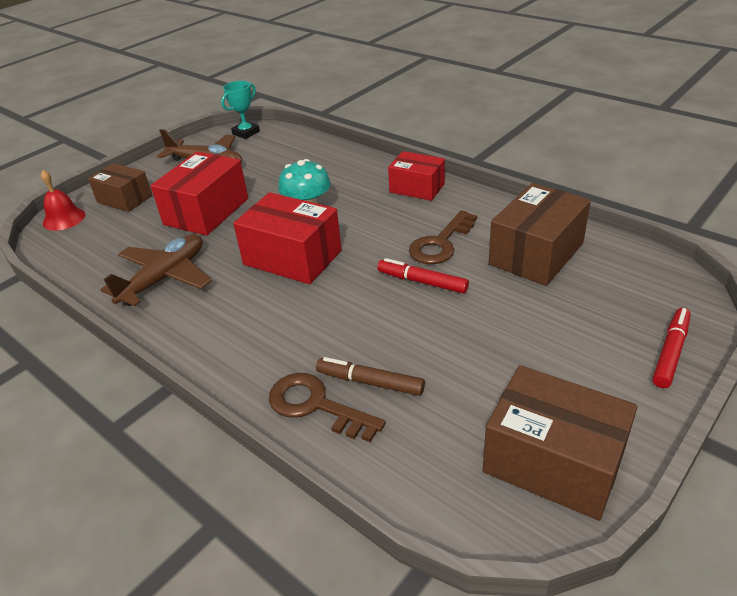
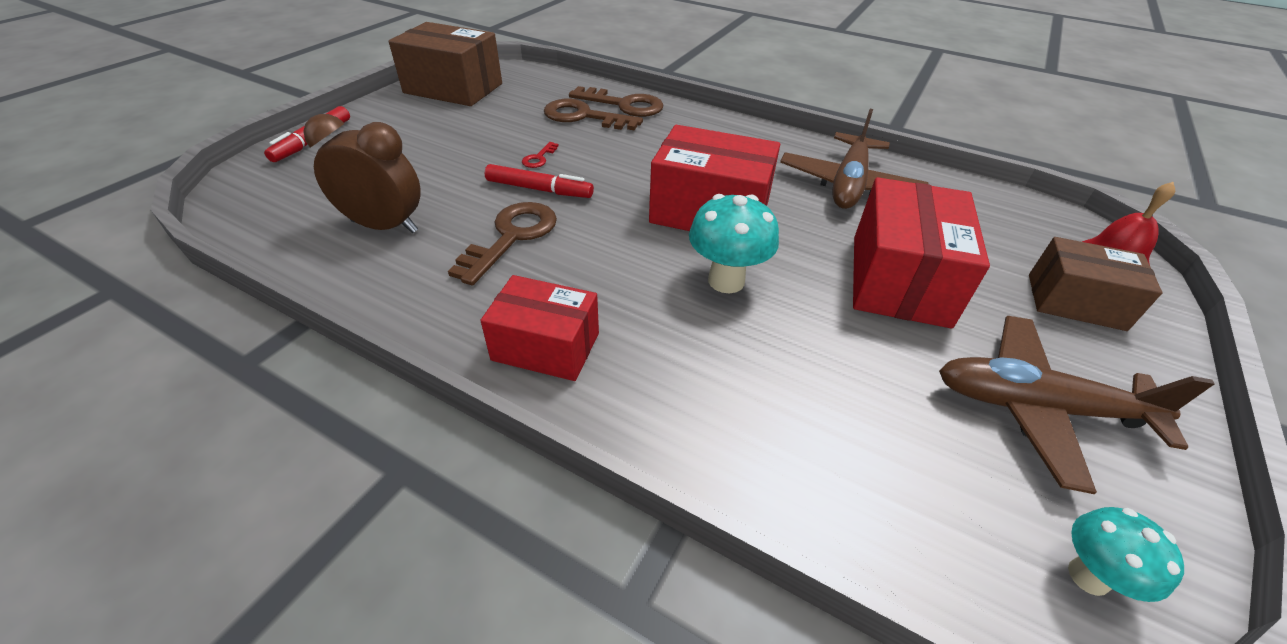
camera: 165 degrees right, 5 degrees up
turquoise trophy [221,81,260,139] -> turquoise mushroom [1068,507,1184,602]
brown marker [316,357,425,396] -> brown key [544,99,643,131]
brown box [489,183,591,286] -> brown clock [303,114,421,233]
none -> red key [522,142,559,168]

